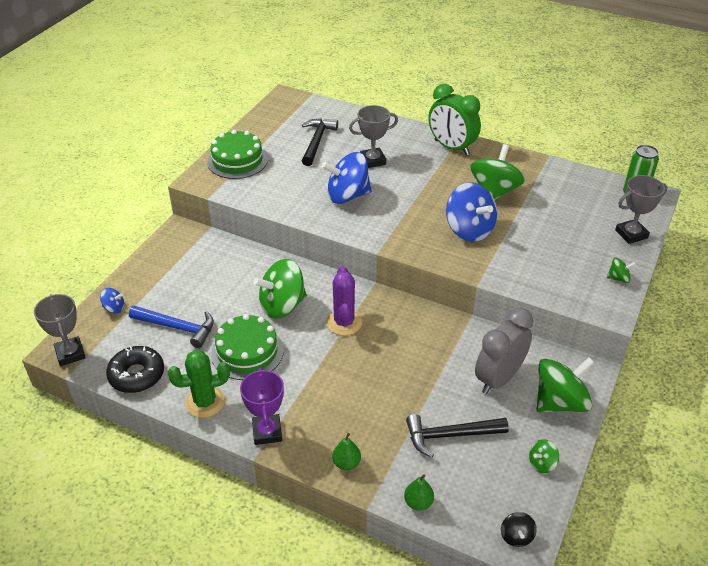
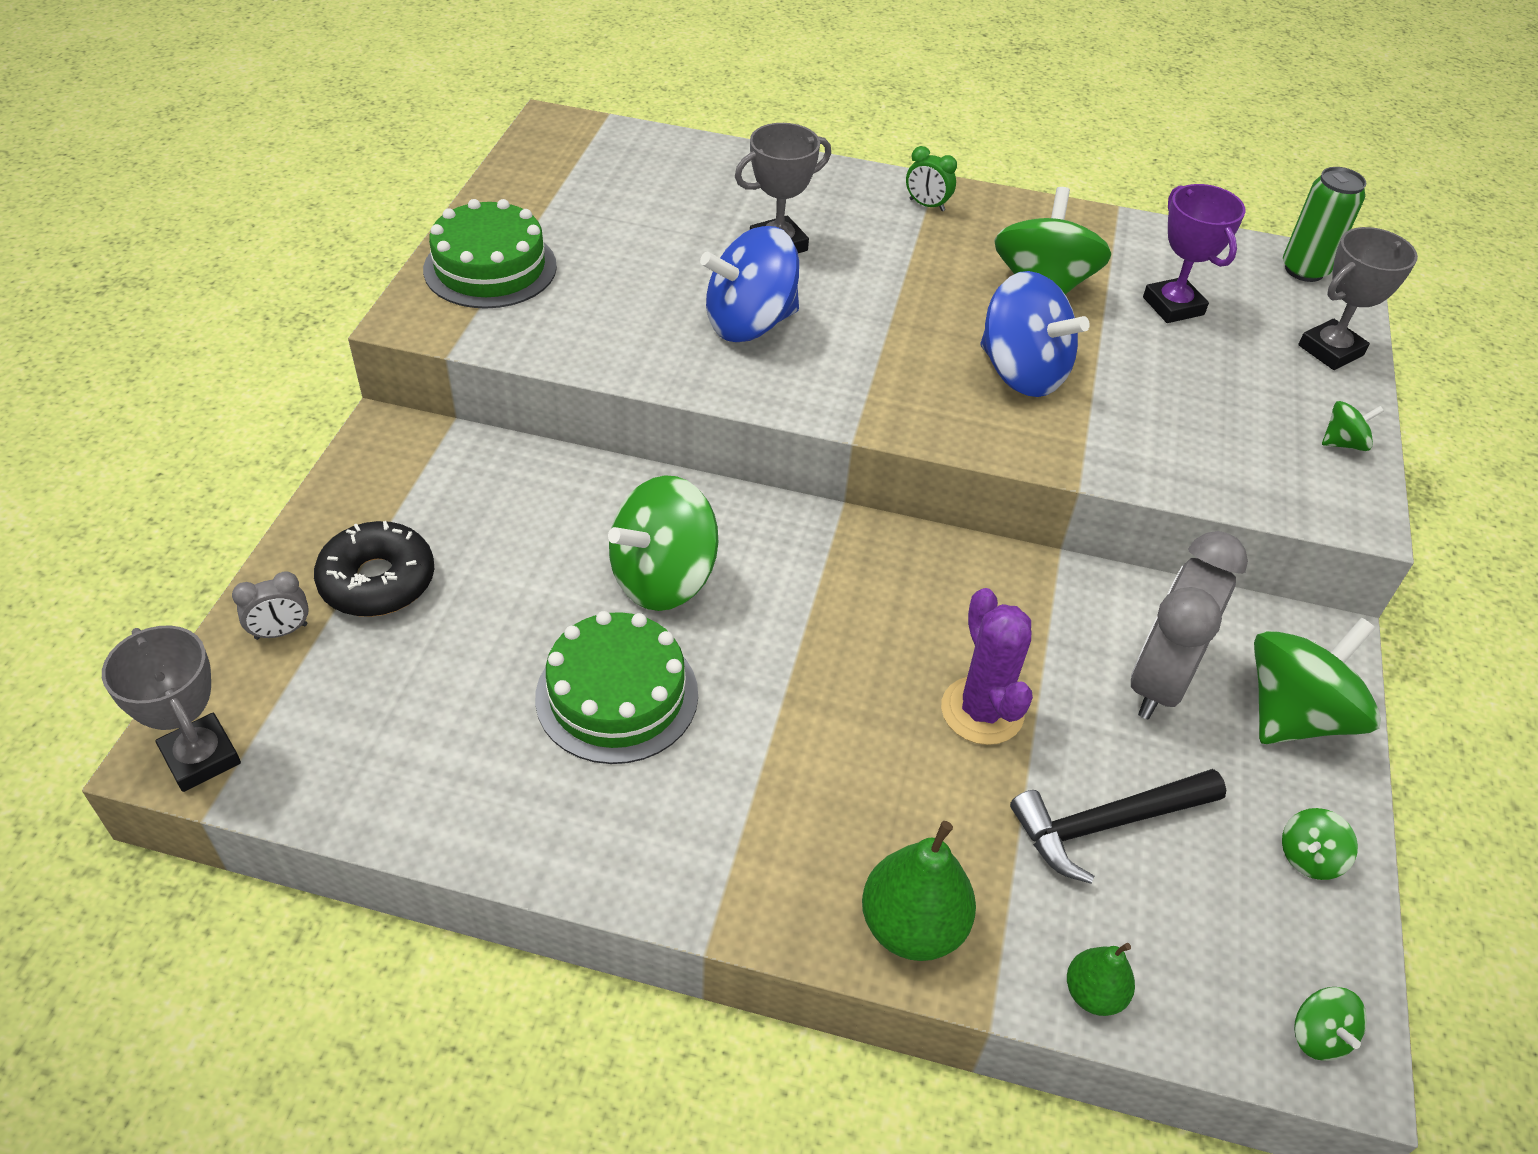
camera: 15 degrees left, 5 degrees up
blue spinning top [100,288,124,313] -> grey clock [232,571,309,640]
black donut [106,346,164,393] -> black donut moved to [314,521,434,617]
blue hammer [129,306,214,348] -> none
green cactus [168,350,230,418] -> none
purple trophy [240,368,284,445] -> purple trophy moved to [1143,184,1246,323]
black hammer [302,118,338,166] -> none
purple cactus [326,266,362,336] -> purple cactus moved to [941,588,1033,745]
green pear [332,433,361,470] -> green pear [862,821,976,961], size x1.72
green clock [428,84,481,155] -> green clock [906,146,957,211], size x0.45
black spinning top [501,512,537,547] -> green spinning top [1294,987,1367,1061]

